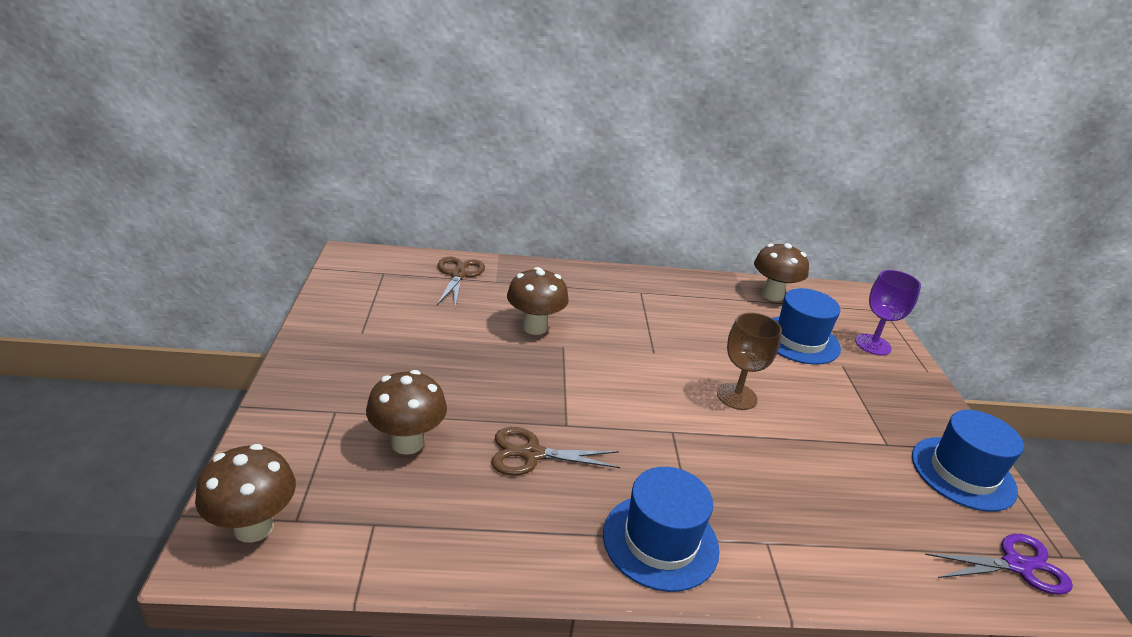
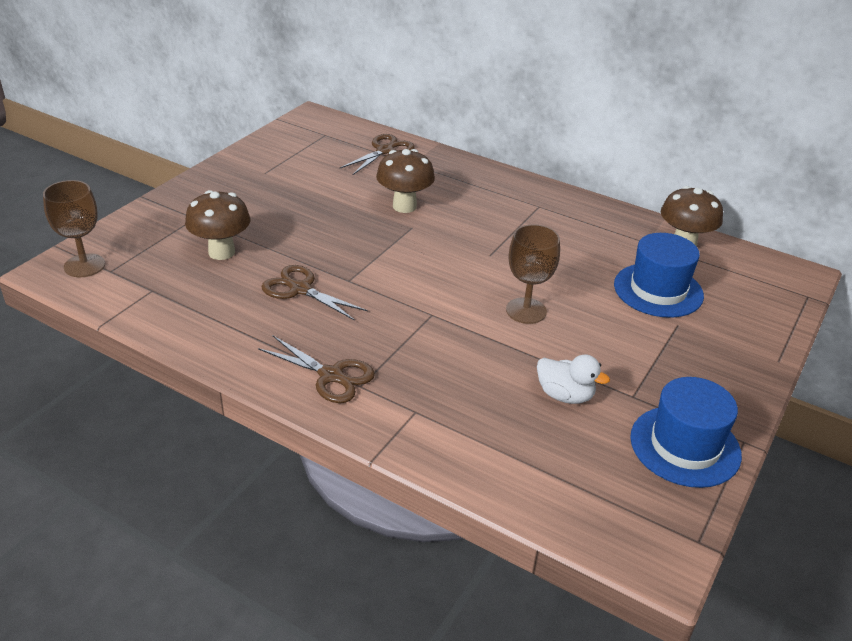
camera: 35 degrees right, 5 degrees up
brown mushroom [195,444,296,543] -> brown goblet [43,180,105,277]
blue hat [603,467,719,592] -> brown scissors [258,336,375,403]
purple goblet [855,270,921,356] -> none
purple scissors [925,534,1073,595] -> none
none -> white duck [537,354,610,404]

